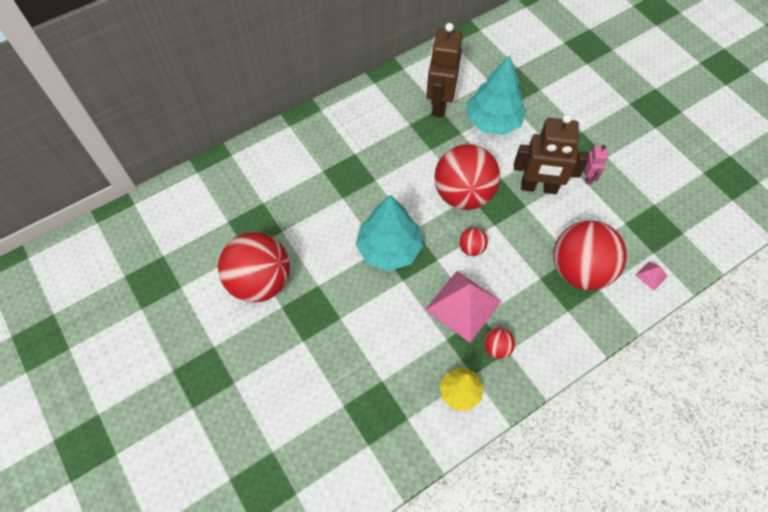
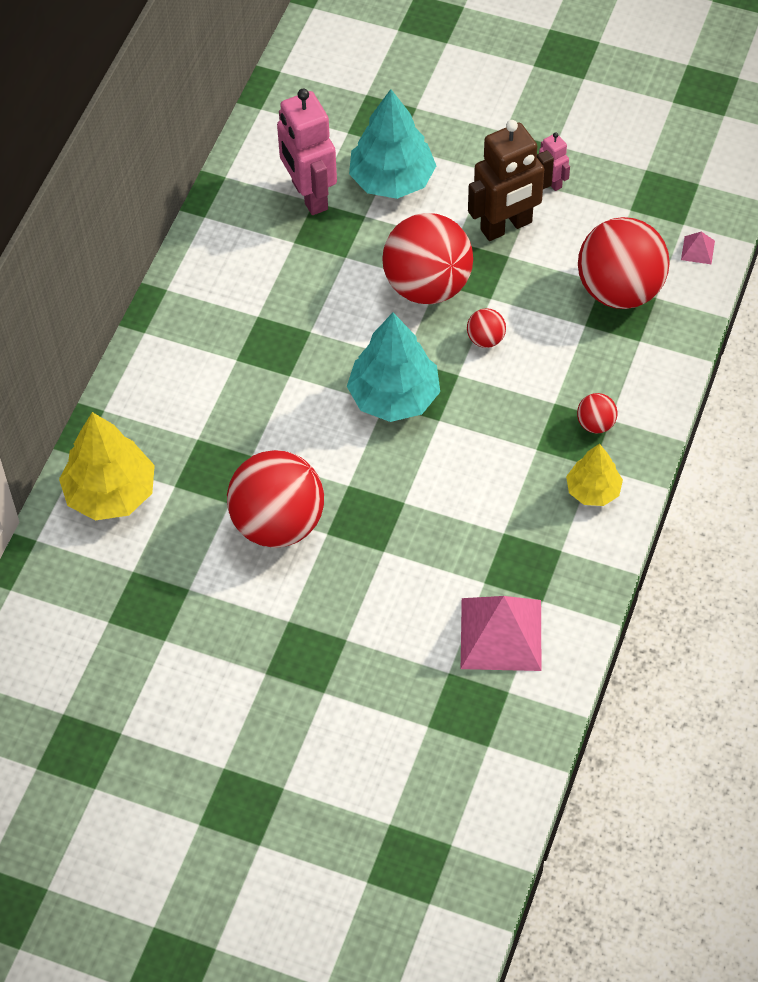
camera: 35 degrees left, 5 degrees down
pink pyramid [425,271,502,343] -> pink pyramid moved to [461,596,542,671]
brown robot [426,23,462,117] -> pink robot [277,89,337,215]
none -> yellow tree [59,412,155,520]

